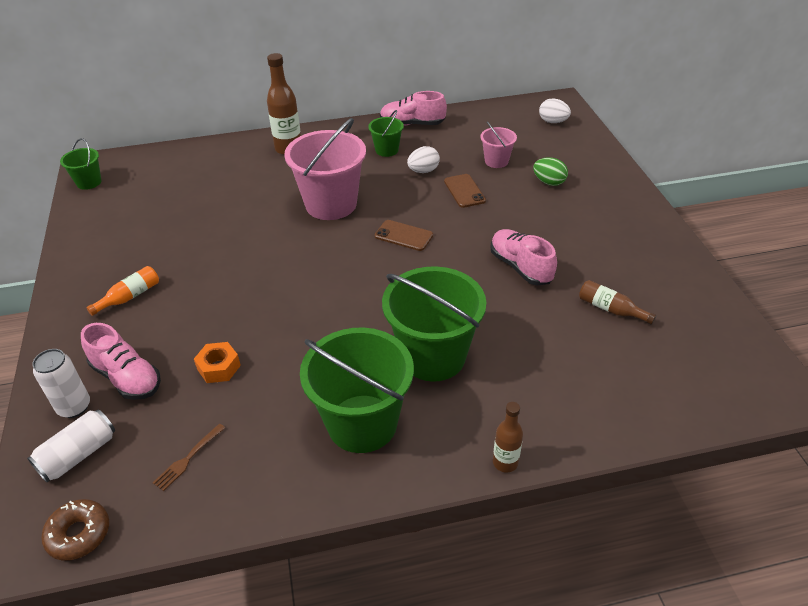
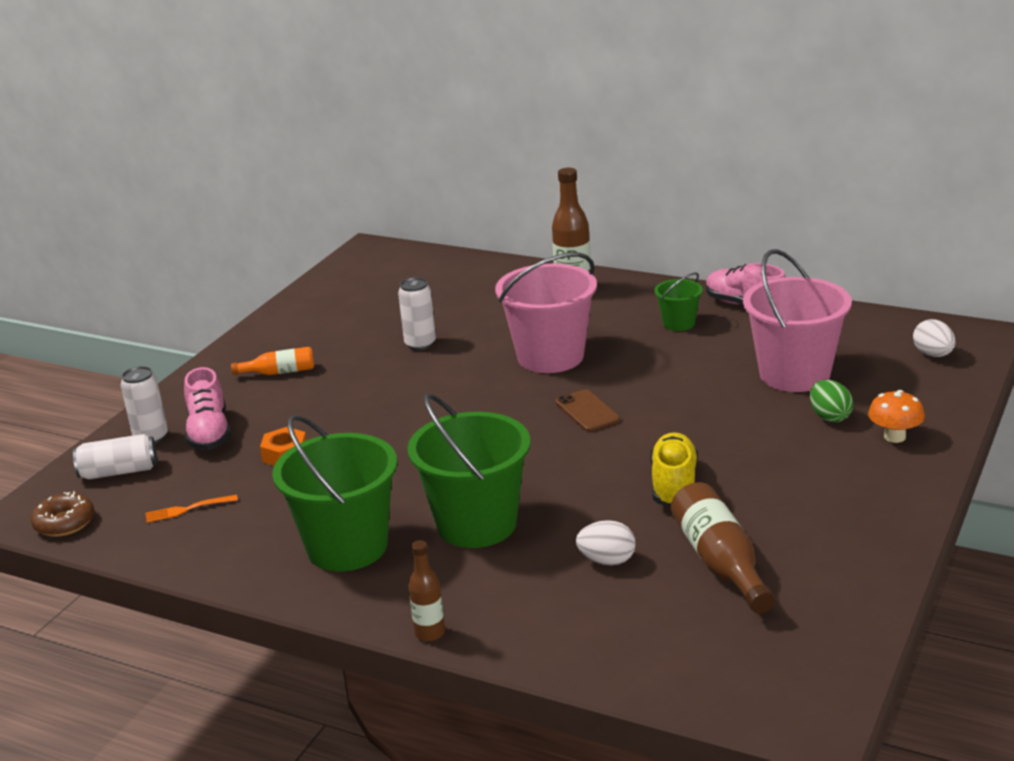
camera: 40 degrees right, 15 degrees down
green bucket [60,138,101,190] -> none
brown fork [153,423,225,491] -> orange fork [146,495,238,523]
white egg [407,146,440,173] -> white egg moved to [576,520,636,565]
brown phone [444,174,486,208] -> none
pink bucket [480,121,517,168] -> pink bucket [743,249,852,392], size x2.03
pink shoe [491,229,557,285] -> yellow shoe [650,432,698,507]
brown bottle [579,280,656,325] -> brown bottle [671,482,775,614], size x1.70
none -> white can [398,277,436,350]
none -> orange mushroom [868,390,925,443]

